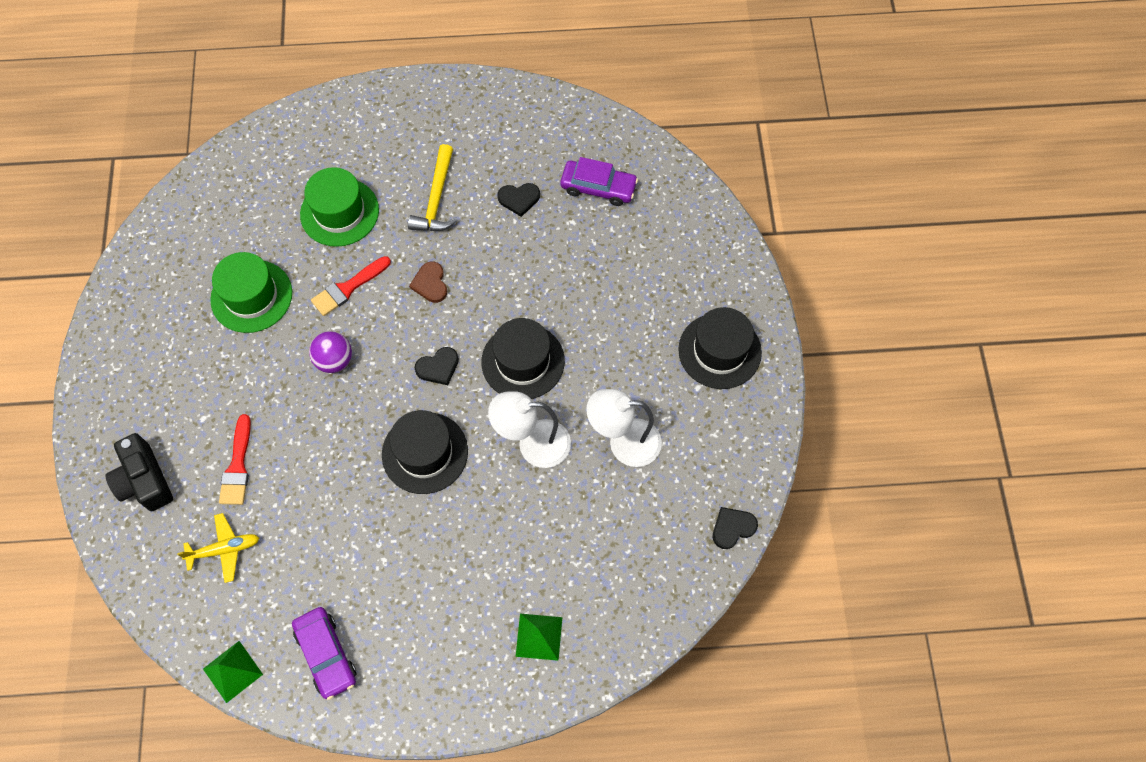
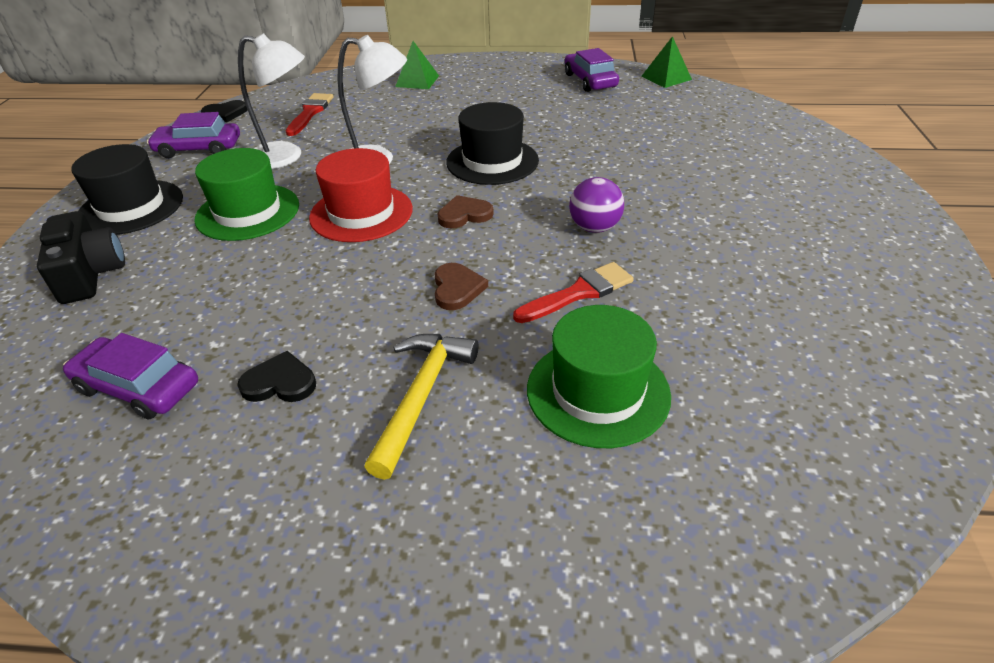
camera: 170 degrees left, 25 degrees down
black camera [105,433,173,511] -> black camera moved to [37,211,125,304]
yellow plane [177,513,259,583] -> none
green hat [210,252,292,333] -> green hat moved to [194,148,299,241]
red brush [219,414,251,505] -> red brush moved to [286,93,334,136]
black heart [415,347,459,385] -> brown heart [438,195,494,228]
black hat [481,318,565,399] -> red hat [309,148,413,242]
none -> purple car [147,112,240,158]

